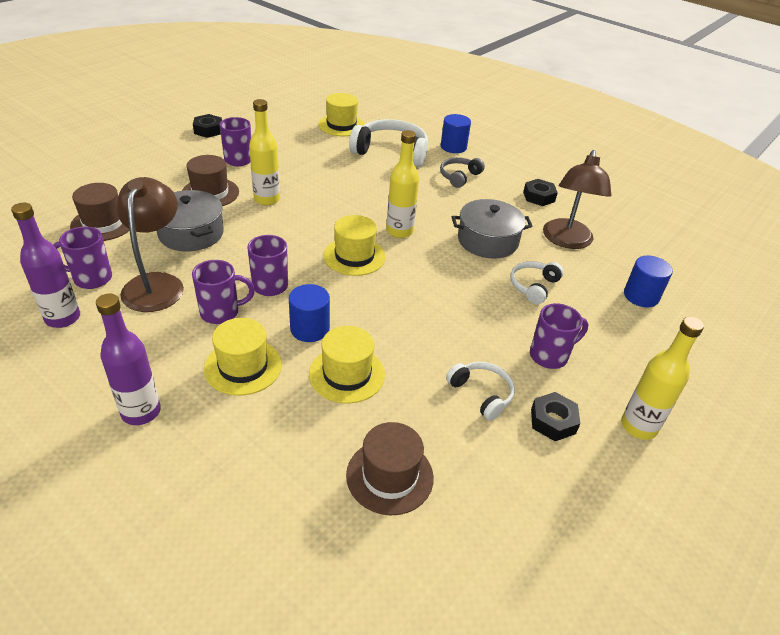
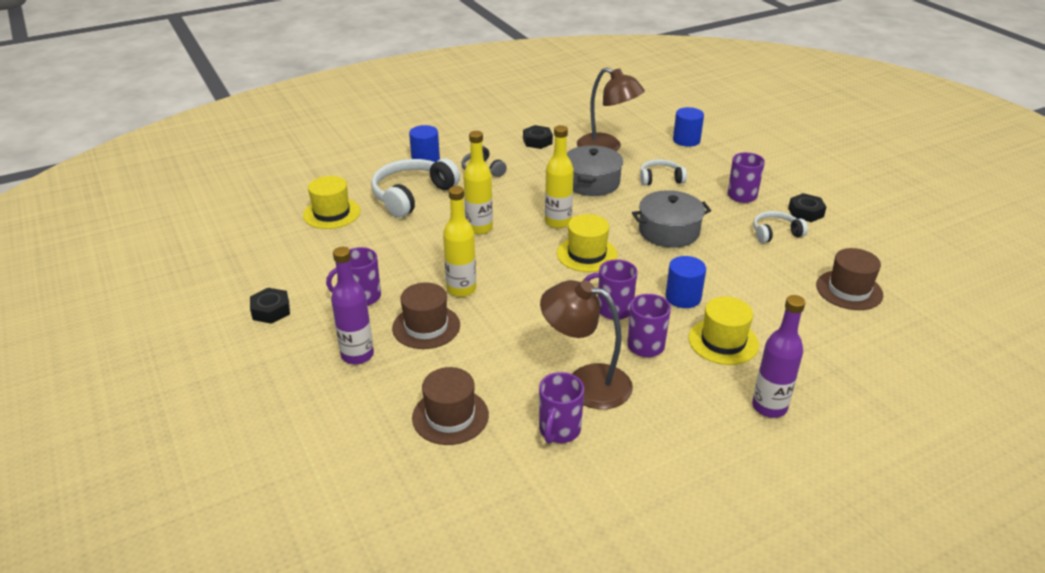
camera: 65 degrees left, 5 degrees down
purple bottle [11,203,80,328] -> purple bottle moved to [331,247,374,364]
grey pot [157,190,224,252] -> grey pot moved to [632,190,711,248]
yellow hat [309,326,385,403] -> none
white headphones [510,261,564,304] -> white headphones turned 120 degrees clockwise [640,159,687,186]
yellow bottle [621,316,704,440] -> yellow bottle moved to [463,131,493,234]

